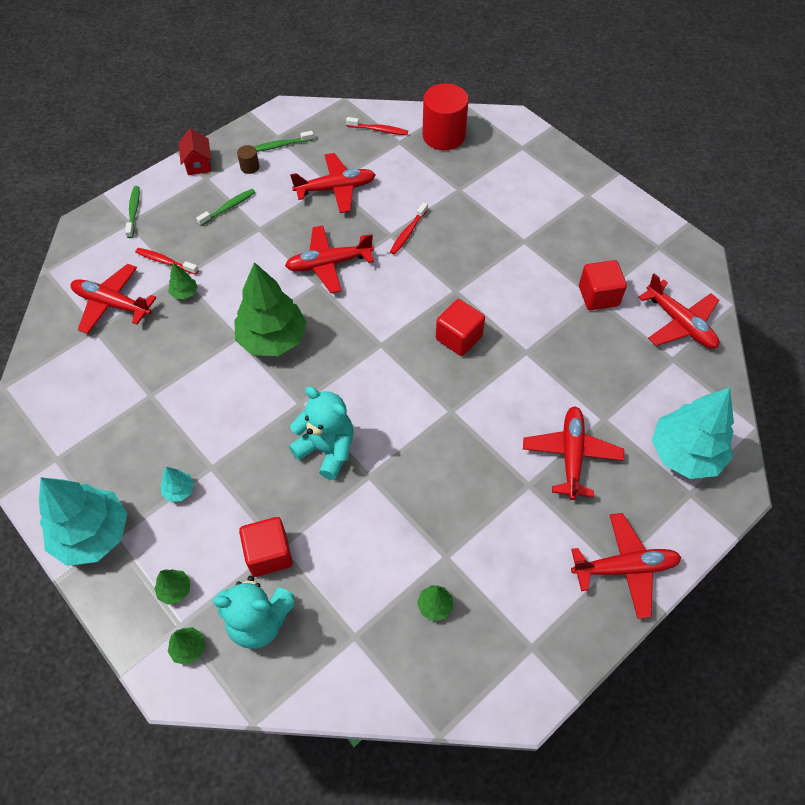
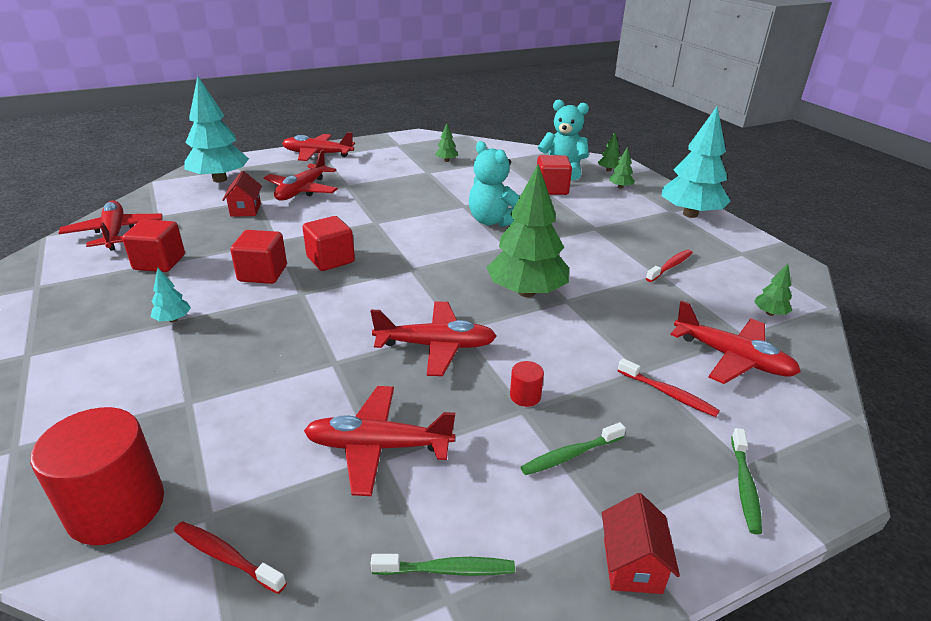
camera: 165 degrees left, 25 degrees down
turquoise tree [161,467,194,502] -> turquoise tree moved to [151,268,191,322]
green tree [168,262,198,299] -> green tree moved to [754,264,792,316]
brown cylinder [237,145,259,174] -> none
red toothbrush [390,202,428,255] -> red toothbrush moved to [646,250,693,282]
none -> red house [222,171,262,217]
none -> red cube [230,230,287,284]
none -> red cylinder [510,361,544,407]

